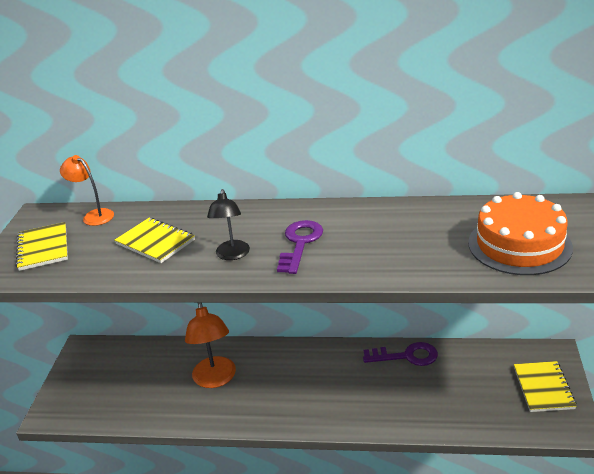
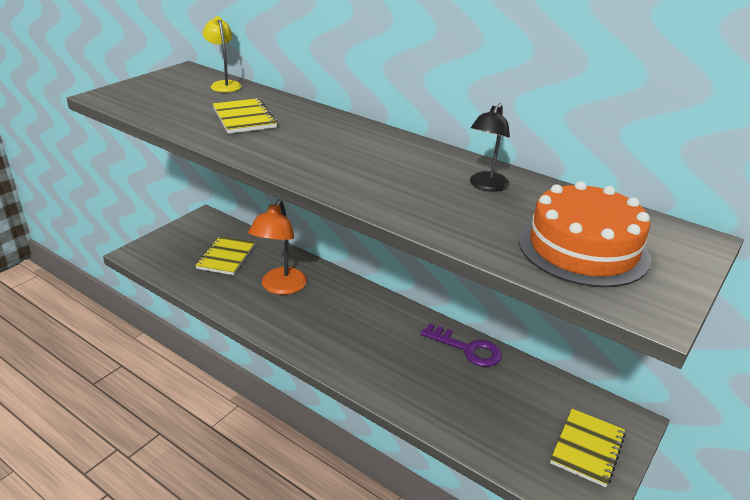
camera: 25 degrees right, 0 degrees up
yellow notebook [16,222,68,271] -> yellow notebook moved to [195,236,255,275]
orange lamp [60,155,114,226] -> yellow lamp [203,16,241,92]
black lamp [207,189,250,260] -> black lamp moved to [470,103,510,192]
purple key [277,220,323,274] -> none

